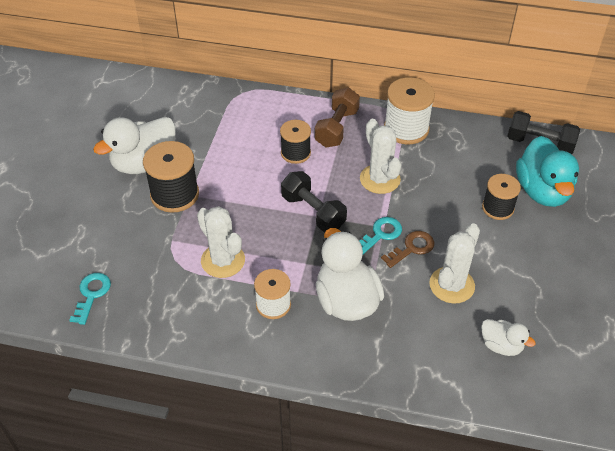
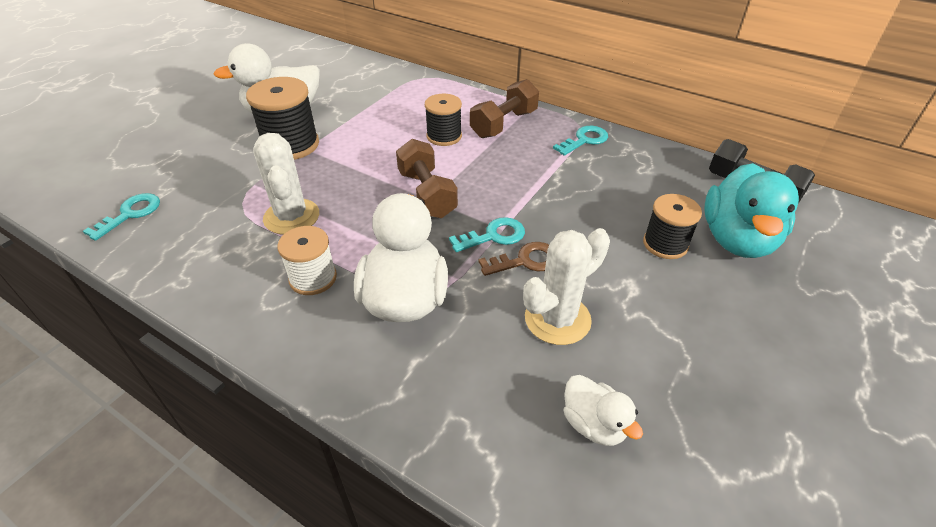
camera: 20 degrees right, 5 degrees down
black dumbbell [281,171,347,233] -> brown dumbbell [396,139,458,218]
white cactus [360,119,401,194] -> none
white spool [384,77,435,144] -> turquoise key [553,126,608,156]

